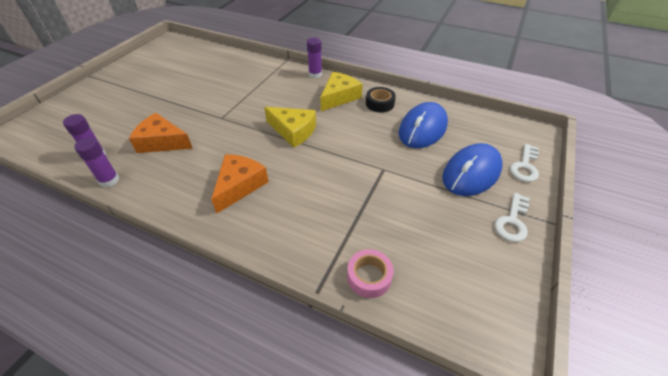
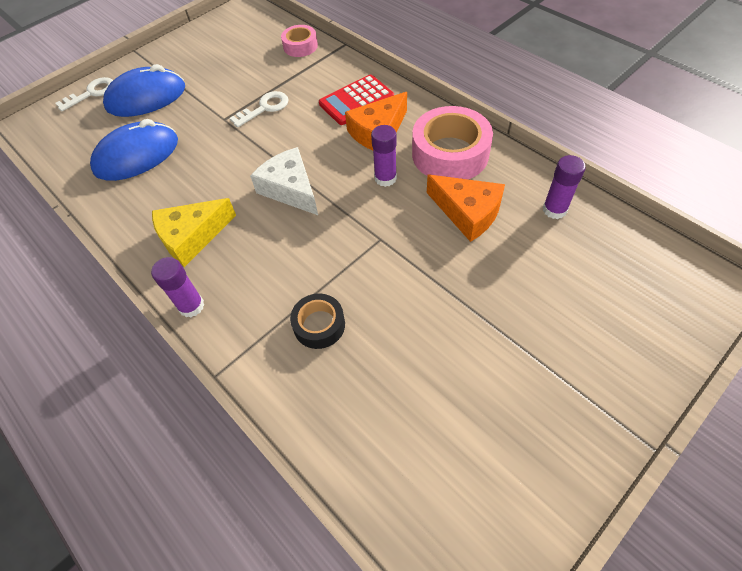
camera: 155 degrees left, 10 degrees up
purple glue stick [74,137,119,187] -> purple glue stick moved to [371,125,397,187]
yellow cheese [264,107,316,148] -> white cheese [250,147,318,215]
black tape [366,87,396,112] -> black tape moved to [290,294,345,349]
white key [495,193,530,242] -> white key moved to [230,91,289,128]
none -> red calculator [319,75,394,125]
none -> pink tape [412,106,493,179]

